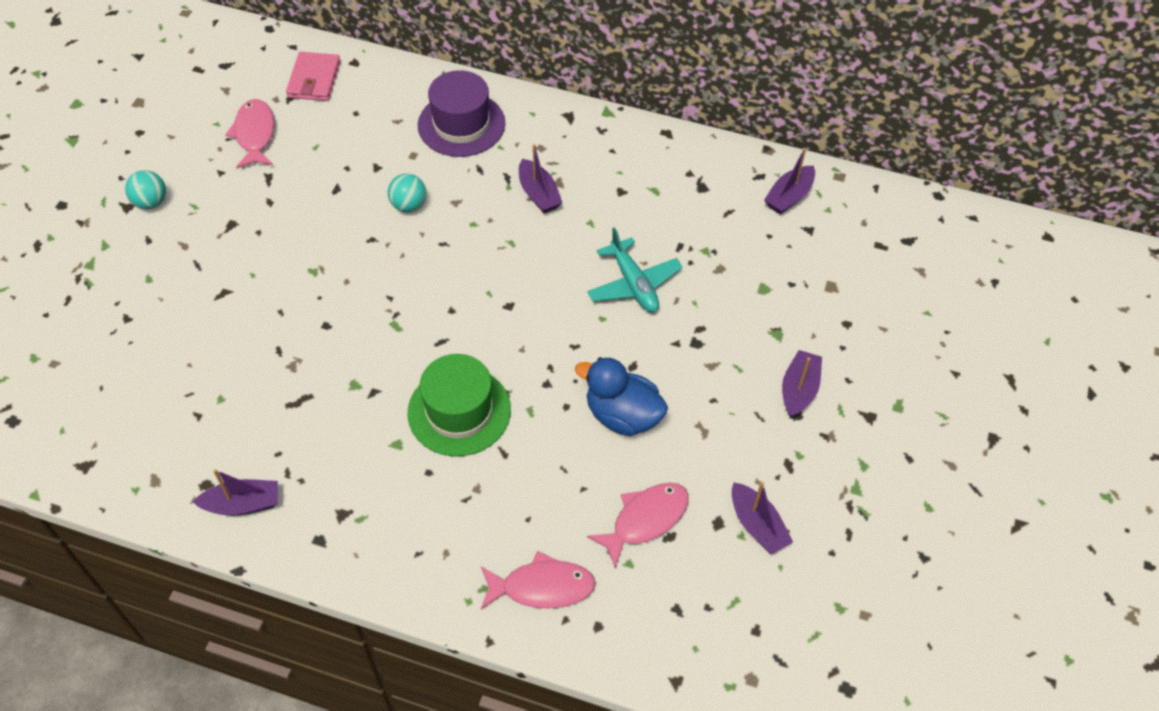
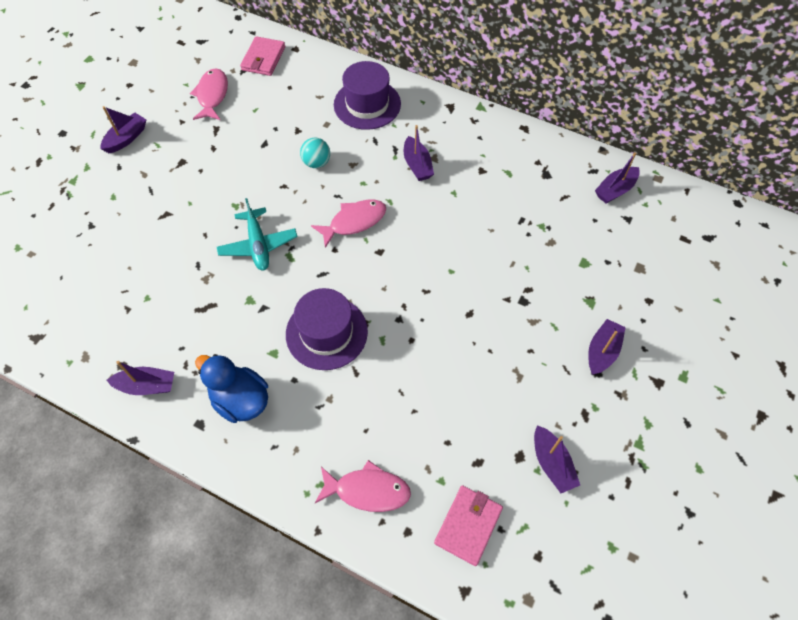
camera: 10 degrees right, 5 degrees up
turquoise ball [125,170,166,209] -> purple boat [100,106,146,153]
green hat [407,354,511,456] -> purple hat [286,288,368,370]
blue duck [575,357,668,436] -> blue duck moved to [195,354,268,423]
turquoise plane [587,227,682,312] -> turquoise plane moved to [217,198,297,271]
pink fish [587,482,689,569] -> pink fish moved to [311,200,386,248]
none -> pink wallet [434,485,503,566]

